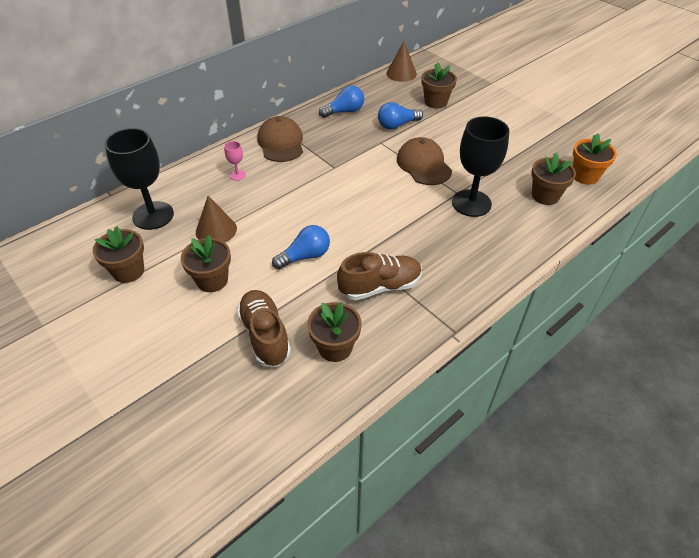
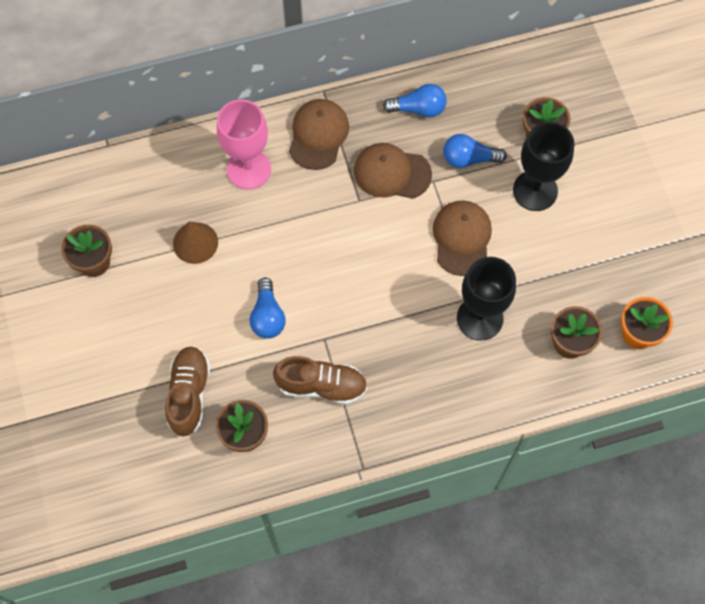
camera: 25 degrees right, 20 degrees up
black goblet [105,128,174,230] -> black goblet moved to [513,122,574,211]
brown flower pot [181,235,231,292] -> none
pink goblet [224,141,246,181] -> pink goblet [217,99,271,190], size x2.34
blue light bulb [272,225,330,270] -> blue light bulb turned 90 degrees clockwise [250,278,285,339]
brown cone [386,42,417,82] -> none
none -> brown cap [354,143,432,199]

